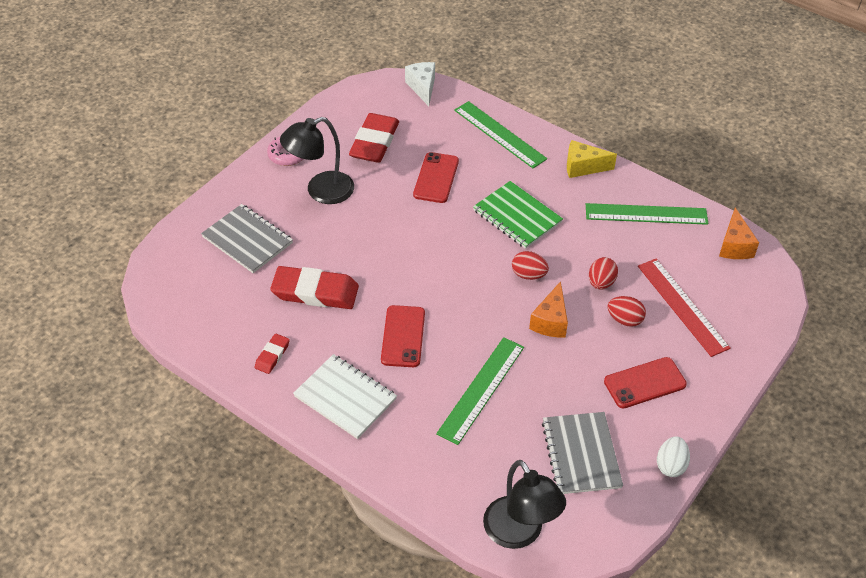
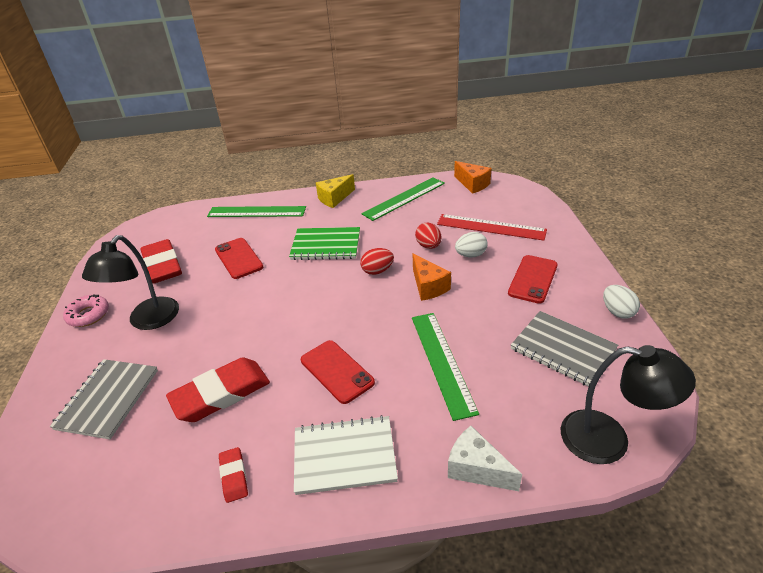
camera: 40 degrees left, 10 degrees down
grey notebook [201,204,293,273] -> grey notebook turned 75 degrees counterclockwise [50,359,158,439]
white cheese [405,62,435,106] -> white cheese moved to [448,426,522,491]
red egg [607,296,646,327] -> white egg [455,232,488,257]

